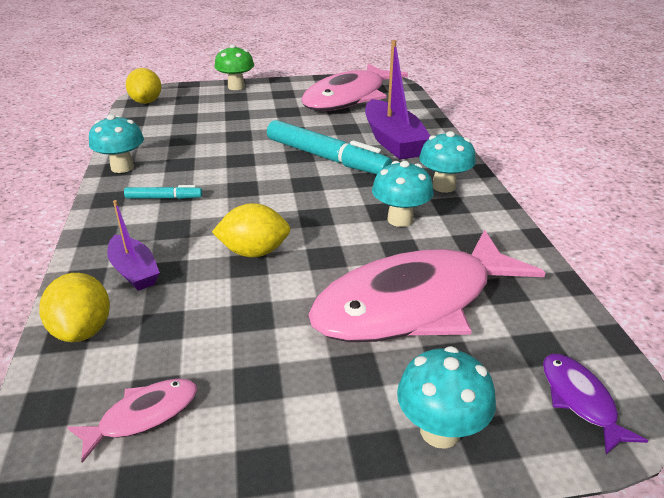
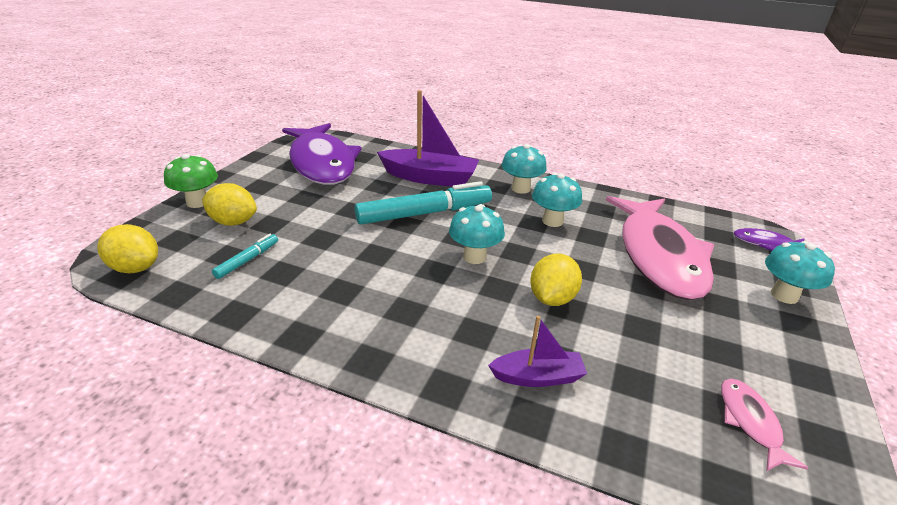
camera: 60 degrees left, 0 degrees up
yellow lemon [39,273,110,342] -> yellow lemon moved to [202,183,257,226]
turquoise mushroom [89,114,144,173] -> turquoise mushroom moved to [449,204,505,264]
turquoise marker [124,185,202,199] -> turquoise marker moved to [212,234,278,279]
pink fish [301,64,408,111] -> purple fish [282,123,362,185]

